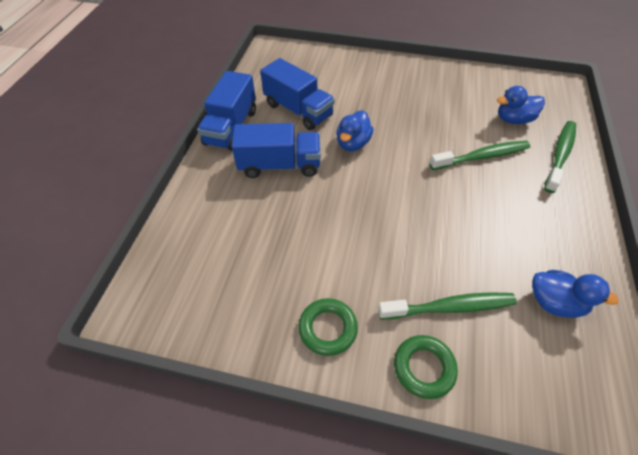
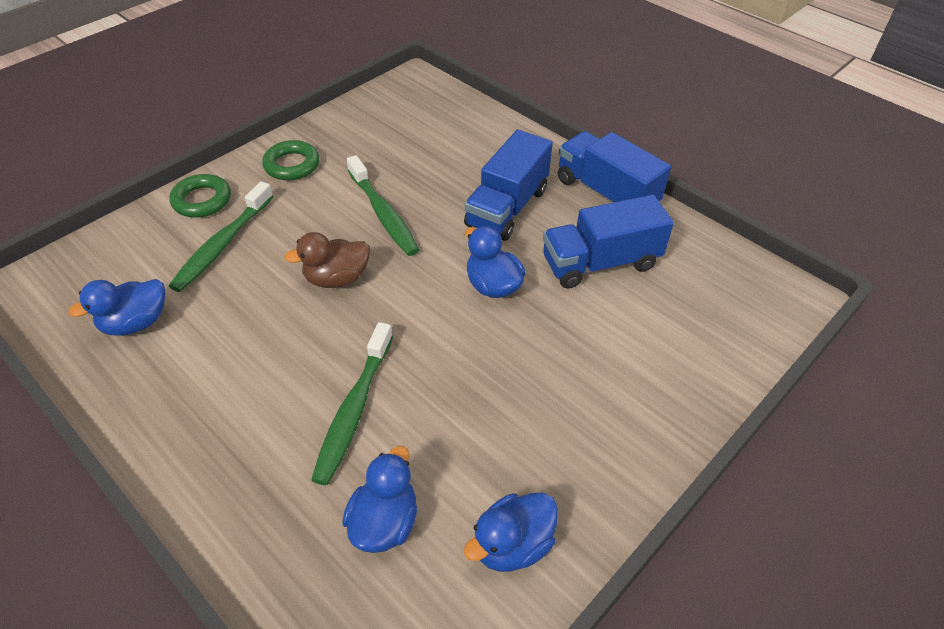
camera: 120 degrees right, 5 degrees down
green toothbrush [544,121,576,193] -> green toothbrush moved to [347,155,419,256]
none -> brown duck [285,232,370,288]
none -> blue duck [464,493,558,572]

